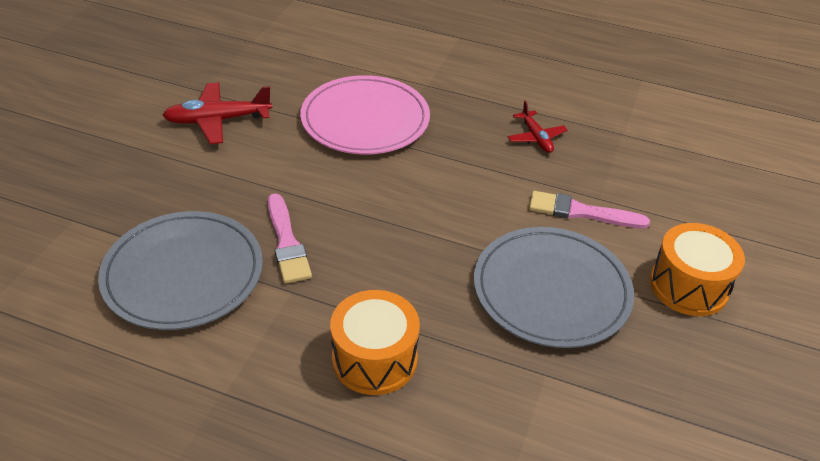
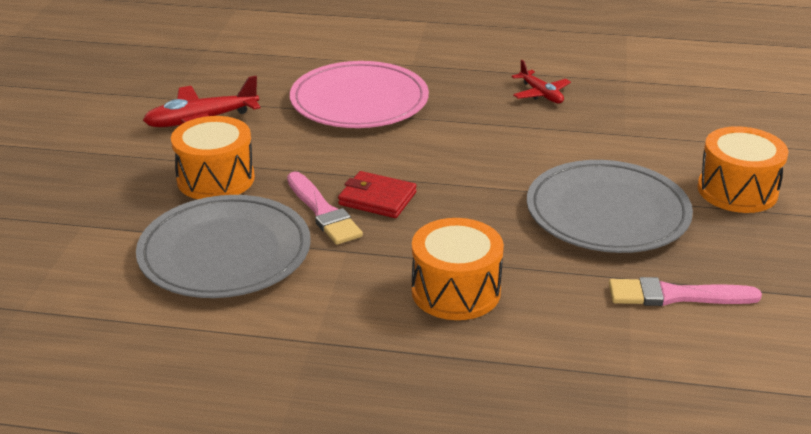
camera: 10 degrees left, 10 degrees down
pink brush [529,191,650,228] -> pink brush moved to [609,277,762,306]
none -> orange drum [171,116,255,199]
none -> red wallet [338,171,417,218]

